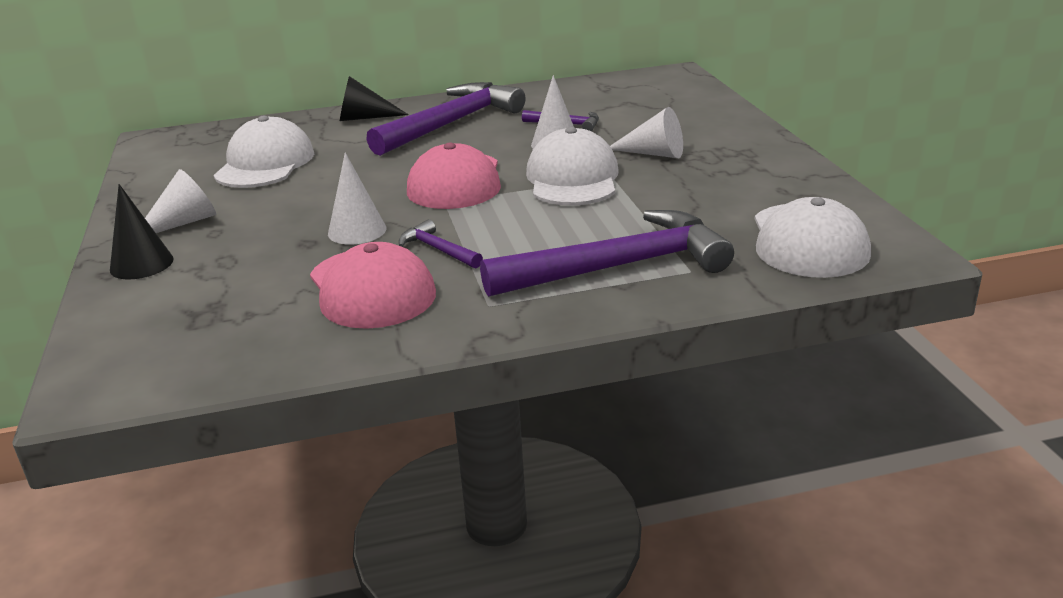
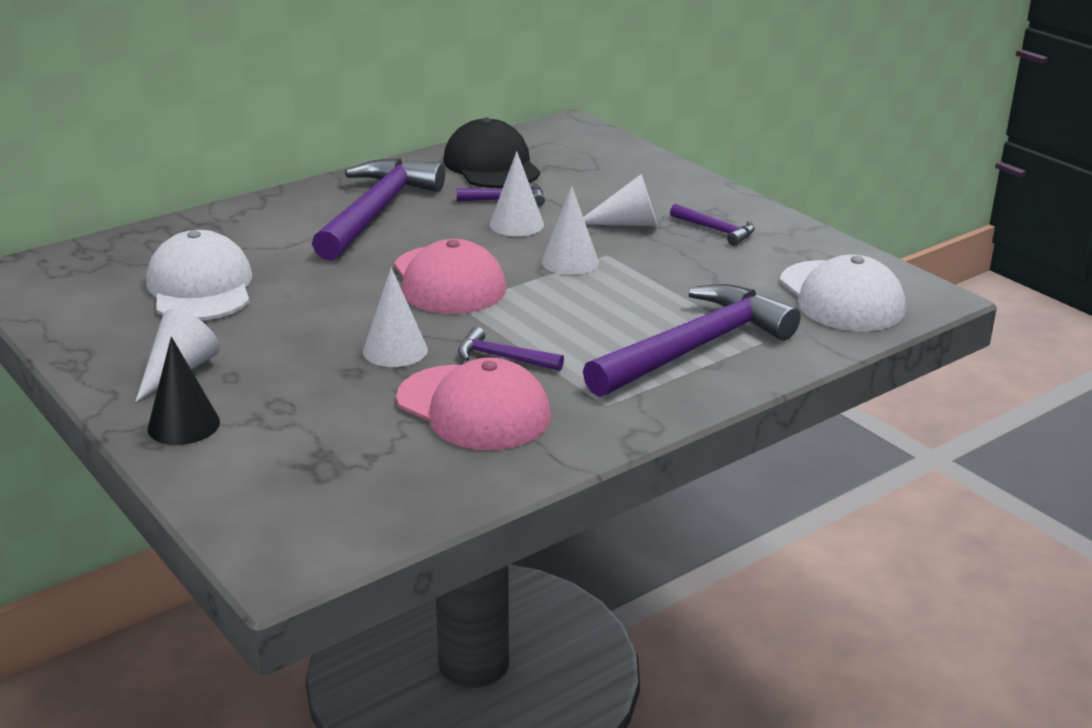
camera: 25 degrees left, 0 degrees up
black cone [340,76,409,121] -> none
white cap [526,127,619,205] -> white cone [541,186,599,275]
none -> black cap [443,118,540,188]
none -> purple hammer [670,204,755,246]

